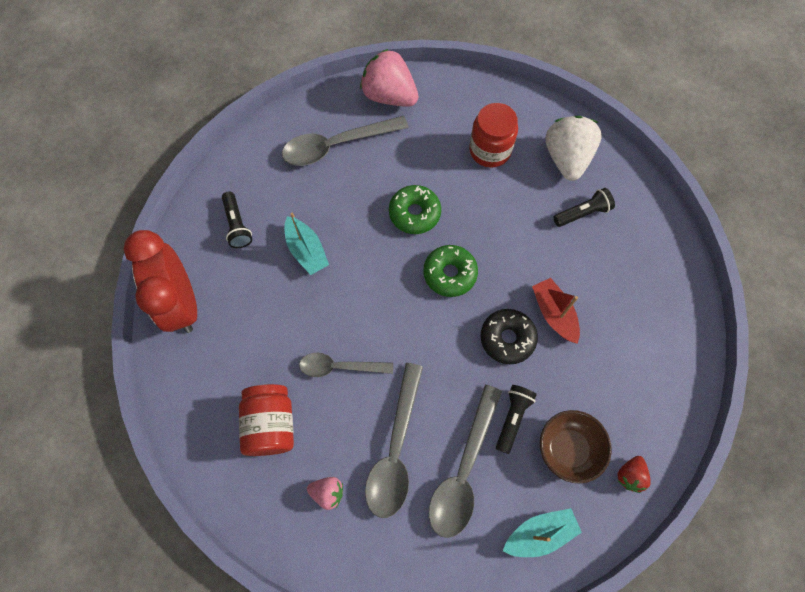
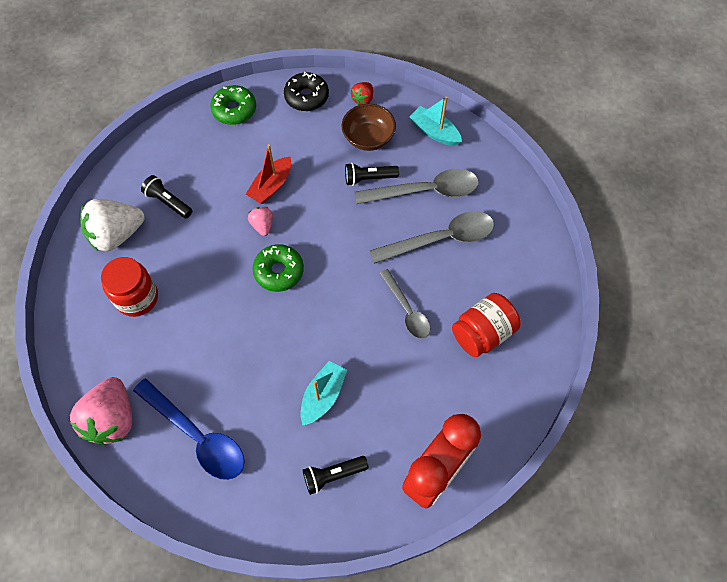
camera: 120 degrees left, 5 degrees down
black flashlight [222,191,252,248] -> black flashlight turned 150 degrees counterclockwise [303,456,369,495]
grey spoon [282,116,409,166] -> blue spoon [133,378,245,480]
pink strawberry [307,477,343,510] -> pink strawberry moved to [248,207,273,236]
green donut [389,185,441,234] -> green donut moved to [210,85,256,125]
black donut [480,309,538,364] -> black donut moved to [284,72,329,111]
red strawberry [617,456,651,493] -> red strawberry turned 120 degrees clockwise [351,82,373,105]

